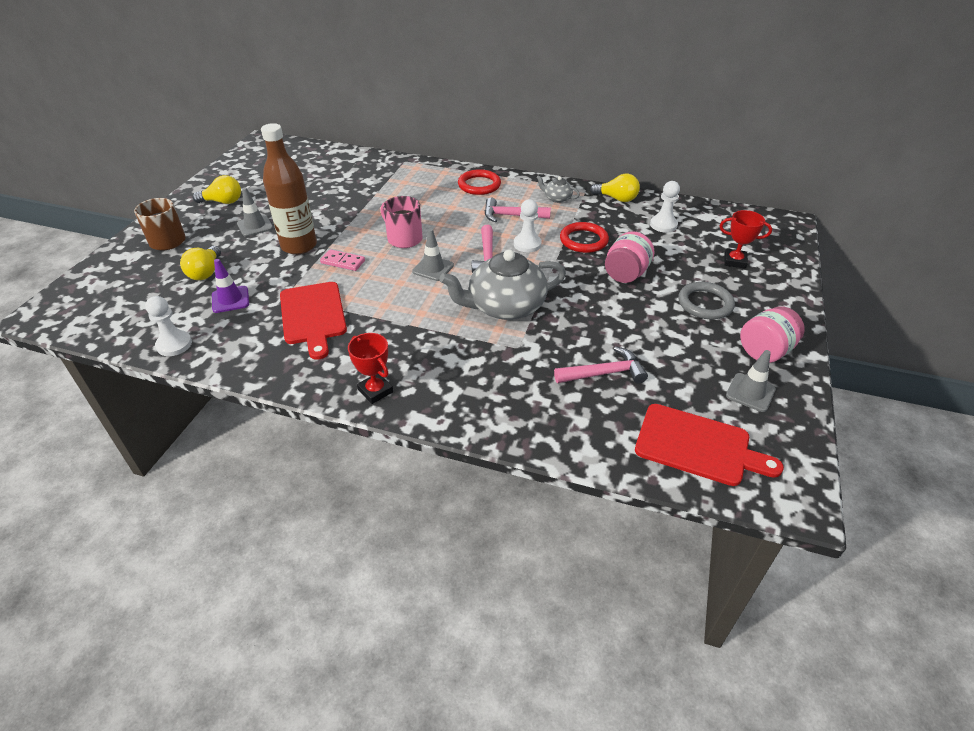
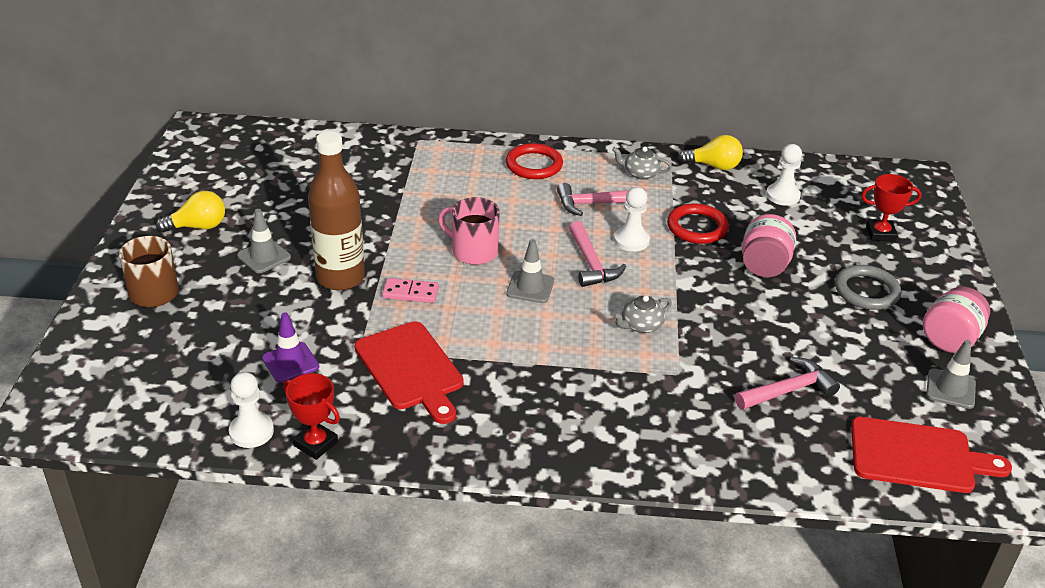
camera: 15 degrees left, 5 degrees down
yellow light bulb [180,246,221,280] -> none
red trophy [348,333,393,404] -> red trophy moved to [283,373,340,460]
grey teapot [440,249,566,320] -> grey teapot [613,295,672,333], size x0.45

